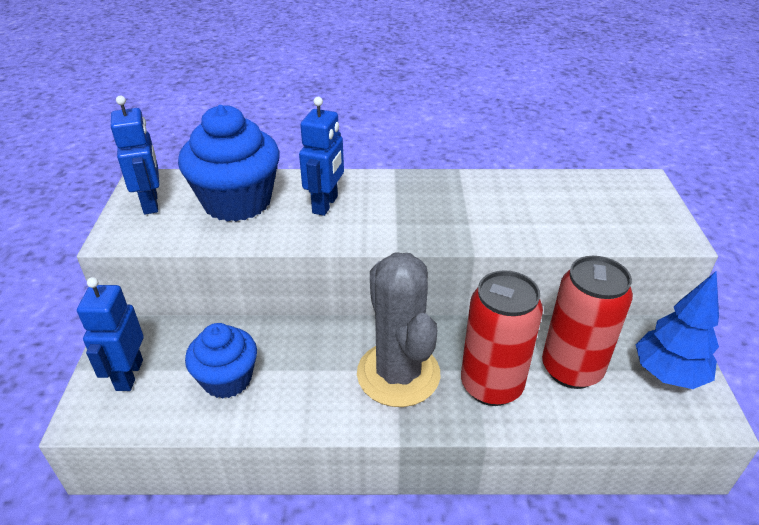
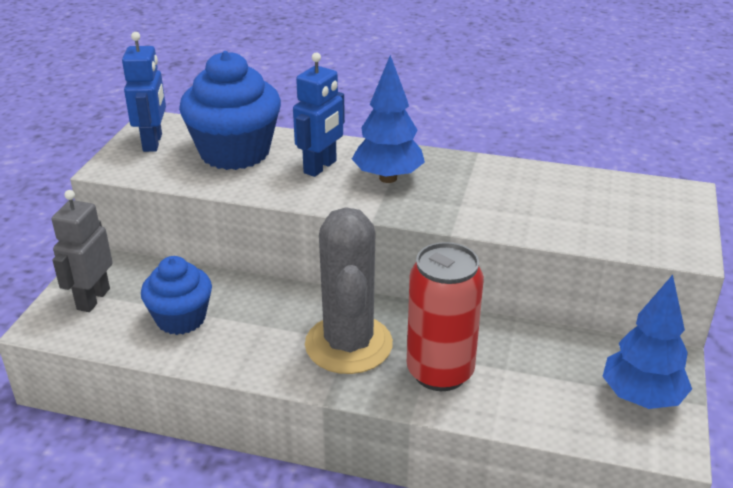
camera: 15 degrees right, 5 degrees down
blue robot [77,277,144,391] -> grey robot [52,190,113,312]
red can [542,256,633,389] -> none
none -> blue tree [352,55,425,183]

